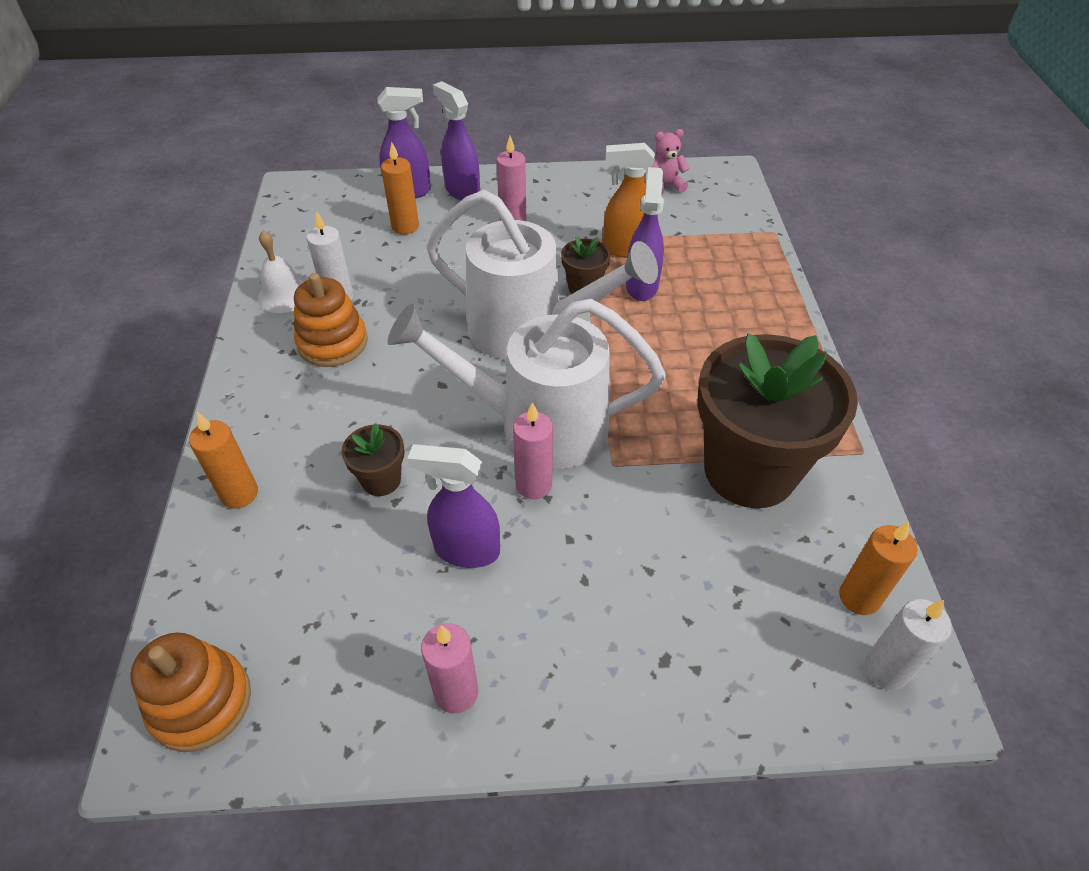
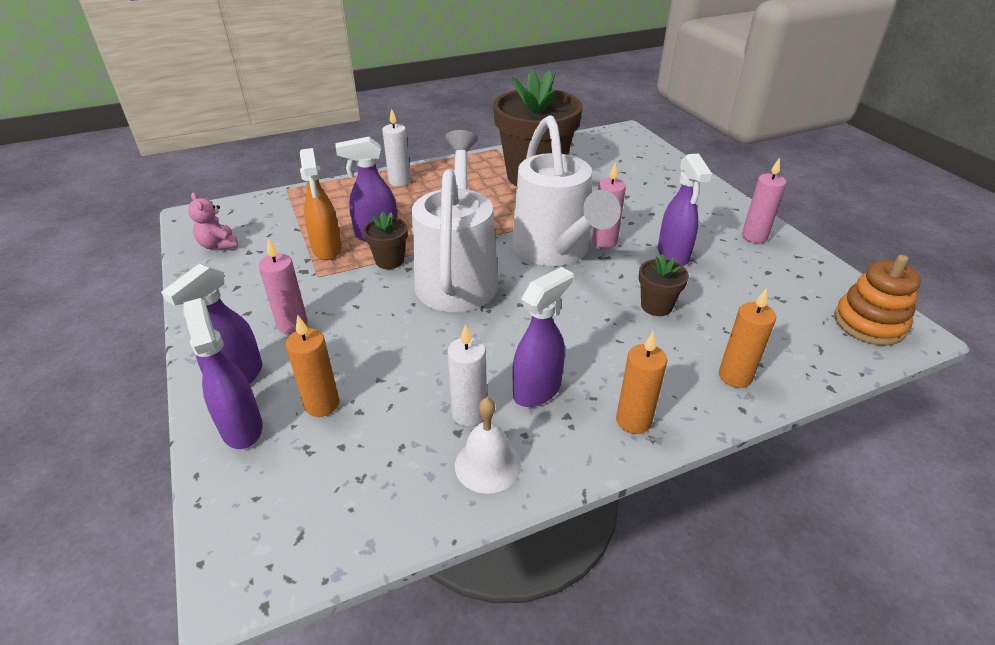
camera: 110 degrees left, 10 degrees down
orange stacking toy [294,273,368,367] -> purple spray bottle [512,267,573,407]
orange candle [839,522,918,615] -> orange candle moved to [616,331,667,434]
white candle [865,599,952,690] -> white candle moved to [382,109,411,187]

